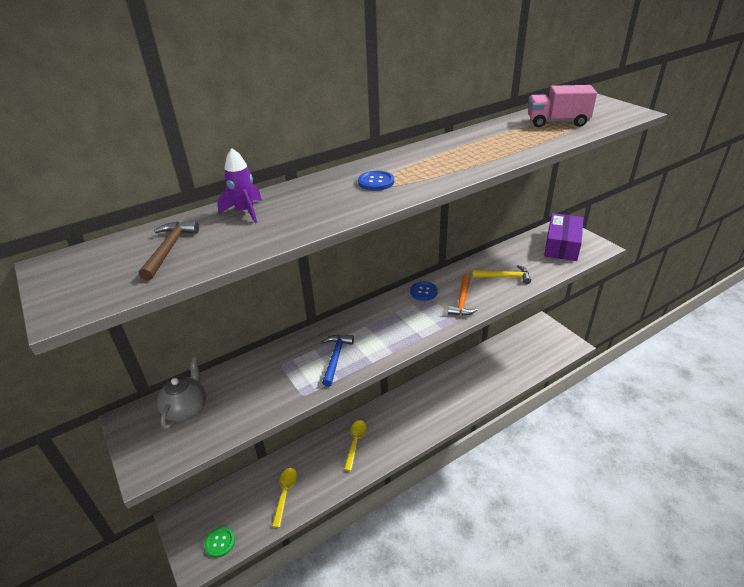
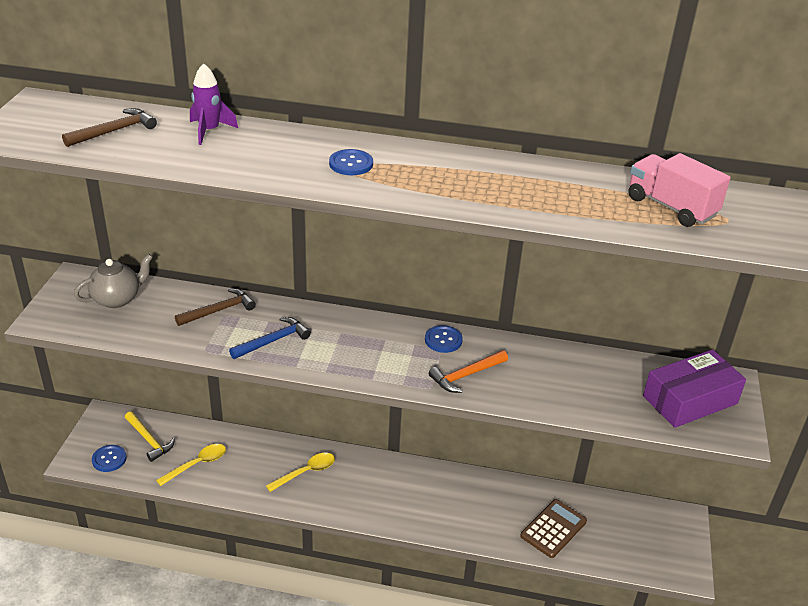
camera: 40 degrees right, 0 degrees up
green button [204,527,235,558] -> blue button [92,445,127,472]
yellow hammer [472,265,531,284] -> yellow hammer moved to [125,411,175,462]
none -> brown hammer [175,288,256,326]
none -> brown calculator [520,499,587,558]

